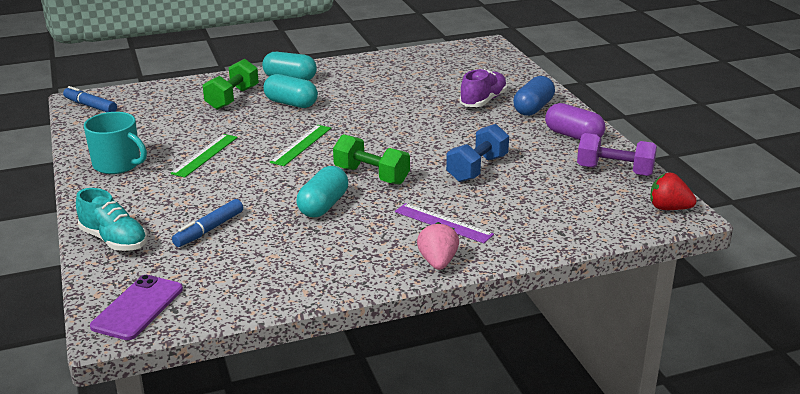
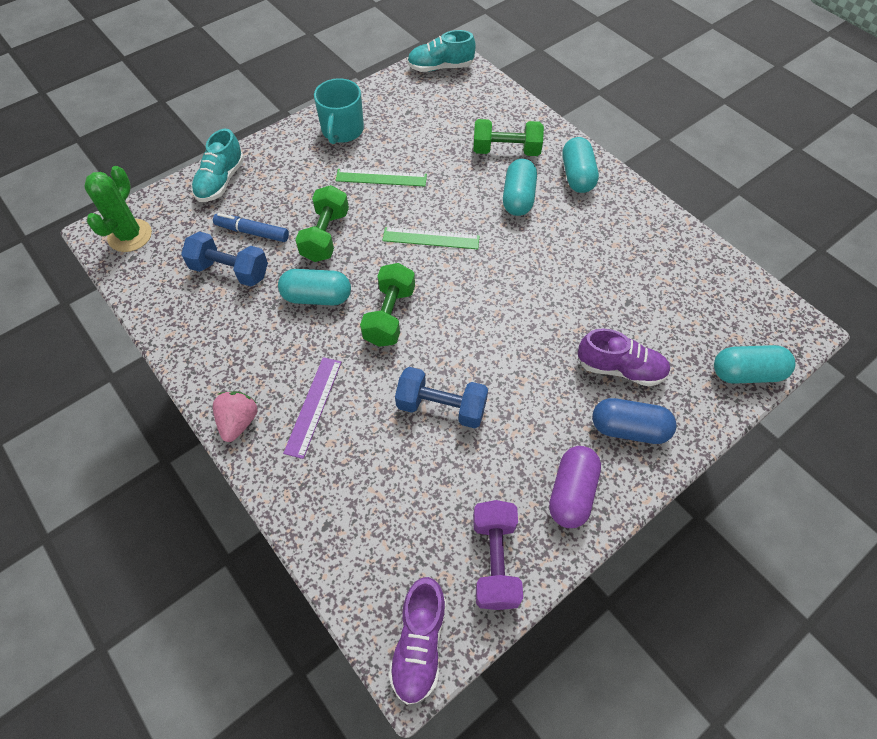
camera: 70 degrees right, 30 degrees up
blue marker [63,86,117,112] -> turquoise shoe [407,30,476,72]
purple phone [90,275,183,340] -> green cactus [84,166,152,252]
pink strawberry [417,222,459,270] -> pink strawberry turned 60 degrees counterclockwise [213,391,258,442]
red strawberry [650,173,697,210] -> purple shoe [389,577,446,705]
none -> blue dumbbell [181,231,268,287]
none -> green dumbbell [295,185,349,262]
none -> turquoise capsule [714,345,795,384]

